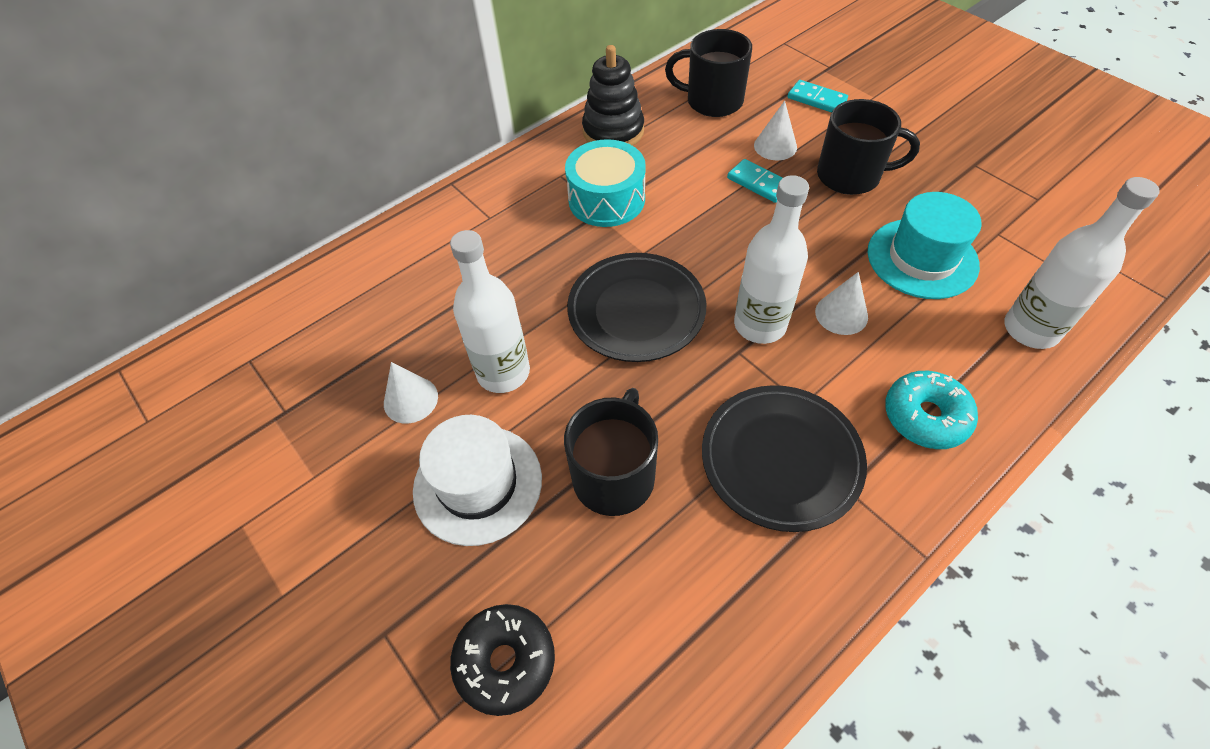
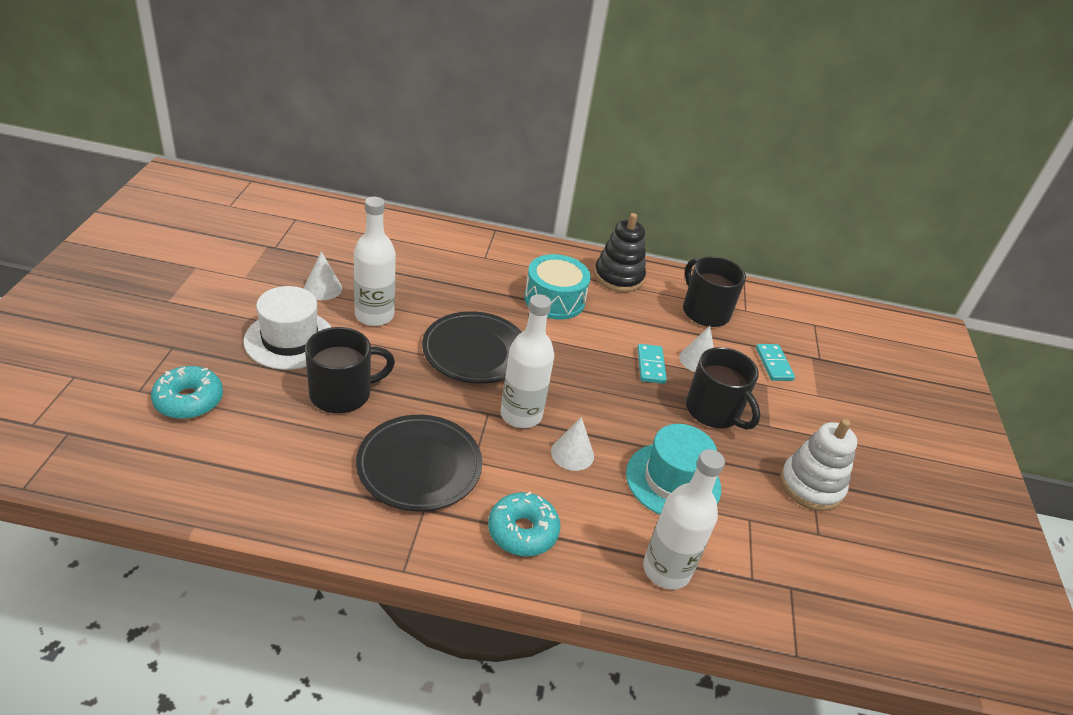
camera: 40 degrees right, 15 degrees down
black donut [450,604,555,716] -> turquoise donut [151,366,223,419]
none -> white stacking toy [780,419,857,511]

